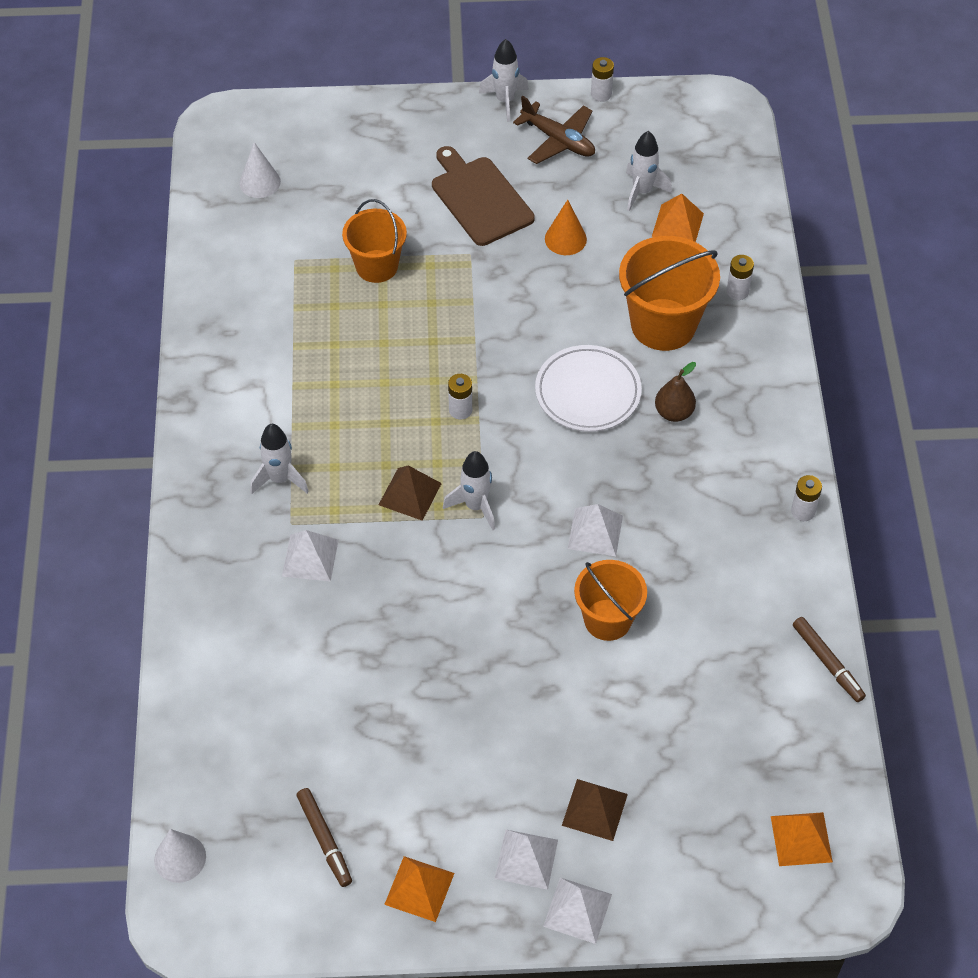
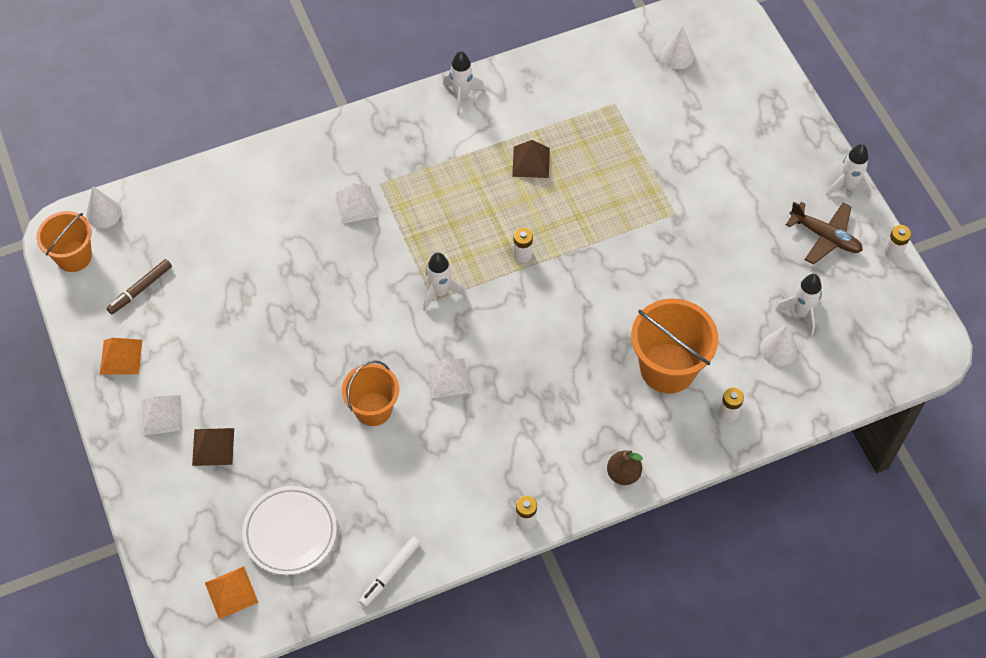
camera: 70 degrees right, 5 degrees up
white rocket [250,424,309,494] -> white rocket moved to [443,51,485,115]
orange bucket [342,199,407,283] -> orange bucket moved to [36,211,92,272]
brown pyramid [379,465,442,521] -> brown pyramid moved to [512,140,550,178]
brown cutting board [432,146,535,246] -> none
brown plane [513,96,595,164] -> brown plane turned 75 degrees counterclockwise [786,202,863,265]
white plate [535,345,642,432] -> white plate moved to [242,486,337,575]
white pyramid [543,878,612,944] -> none
orange cone [545,200,587,255] -> none
orange pyramid [652,193,704,242] -> white cone [760,325,797,366]
brown pear [655,362,696,422] -> brown pear moved to [607,450,643,485]
brown marker [793,617,866,702] -> white marker [359,536,421,607]

